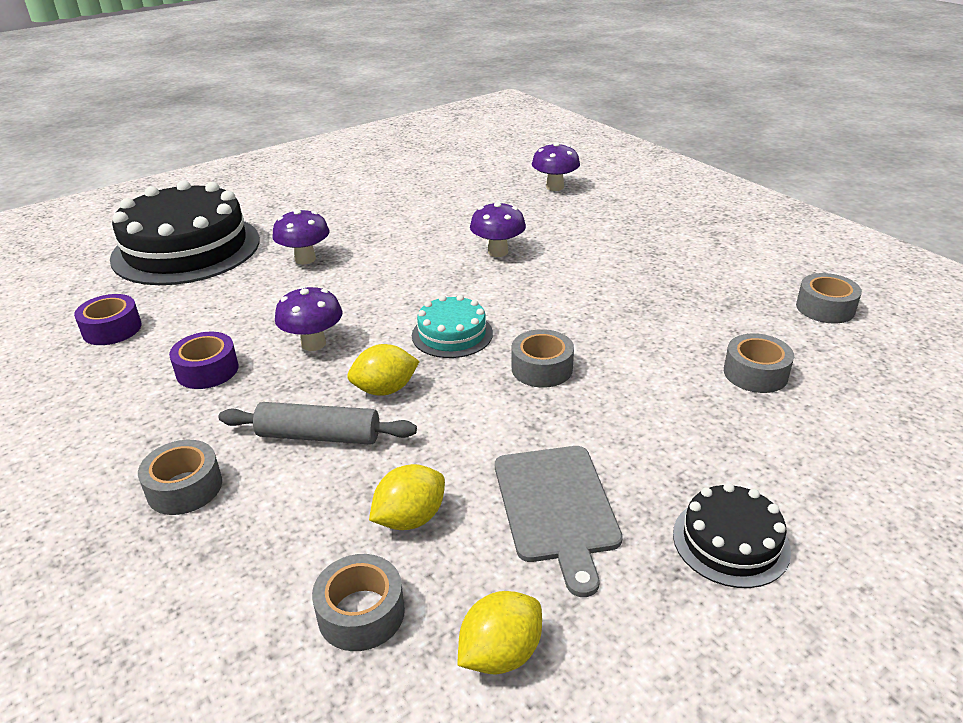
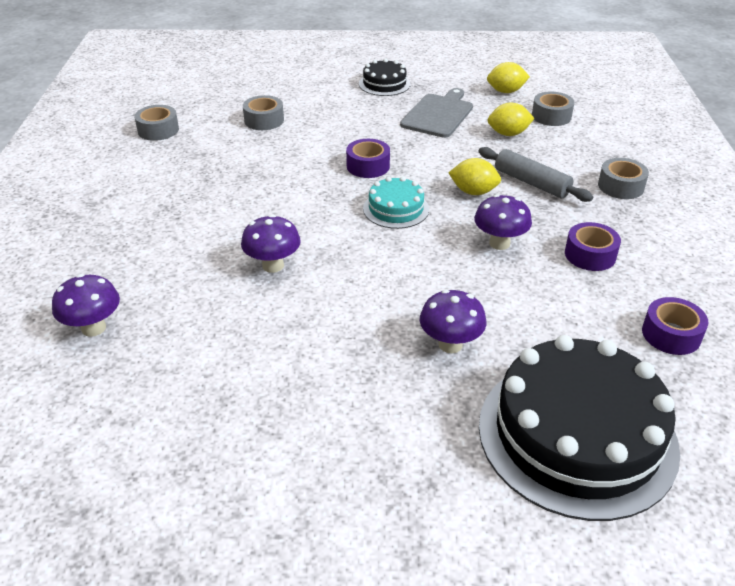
camera: 145 degrees left, 5 degrees up
grey tape [512,329,574,388] -> purple tape [346,139,390,178]

